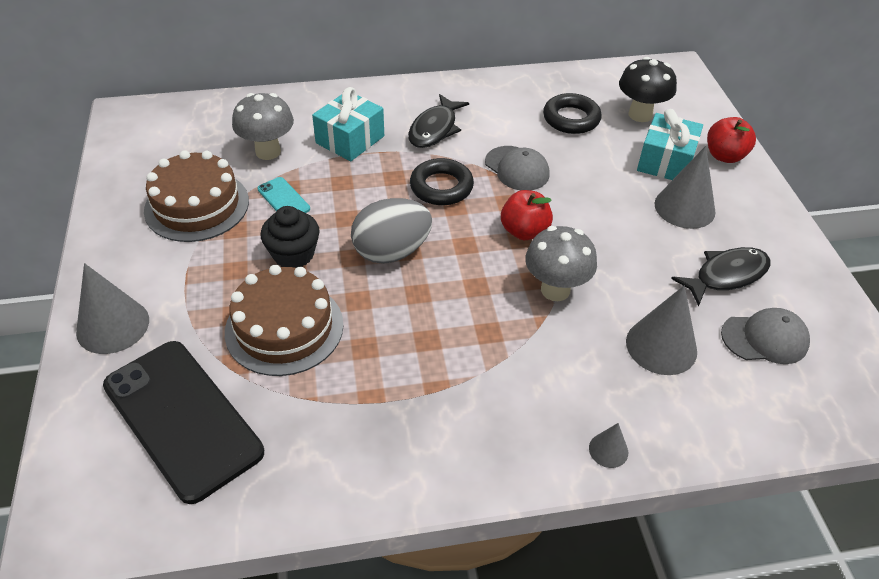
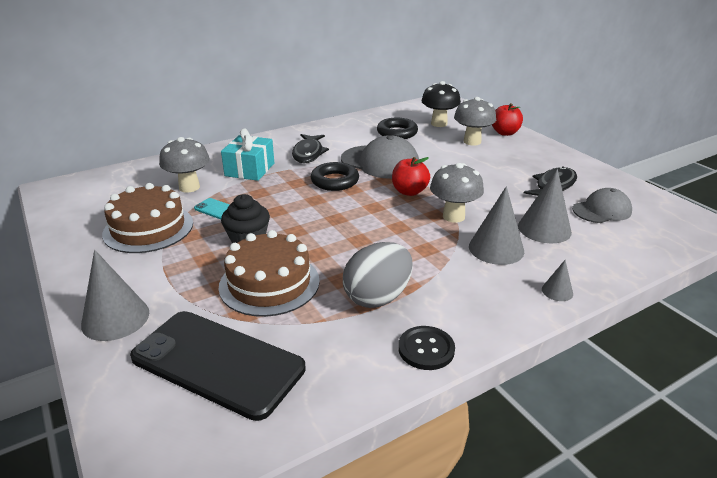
camera: 20 degrees left, 15 degrees down
grey egg [351,198,432,264] -> grey egg moved to [343,242,413,308]
grey cap [485,146,550,190] -> grey cap [341,135,419,179], size x1.56
turquoise gift [637,109,703,180] -> grey mushroom [454,97,496,146]
grey cone [655,146,716,229] -> grey cone moved to [469,186,524,265]
none -> black button [398,326,455,370]

